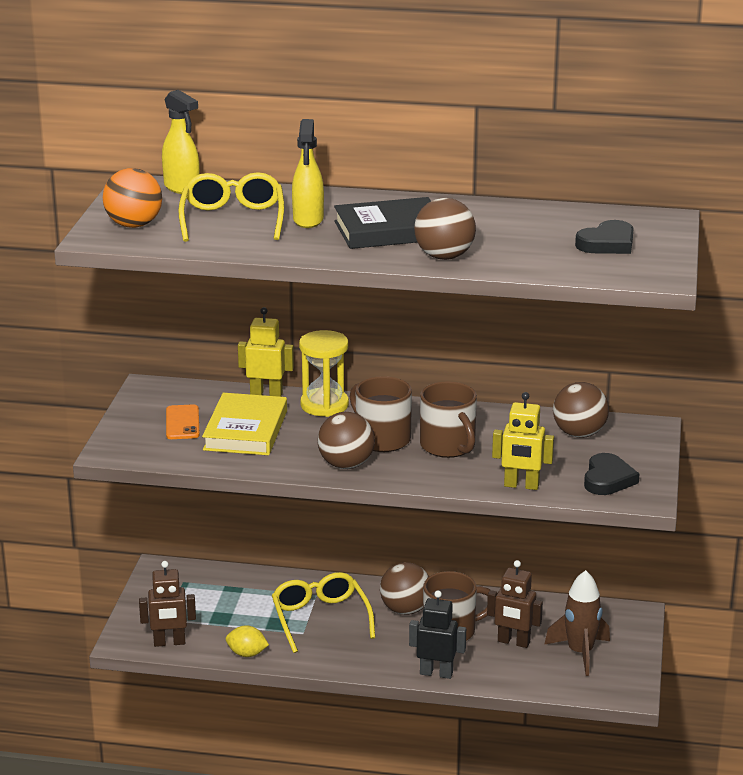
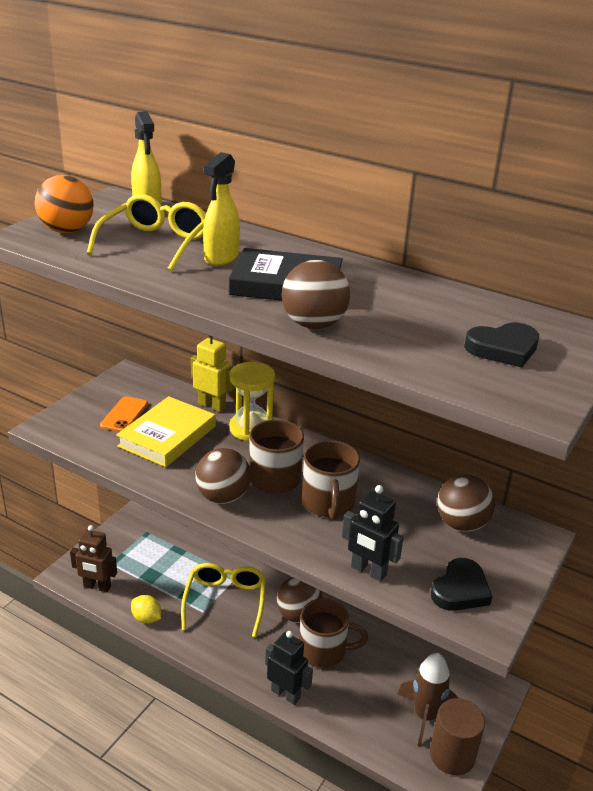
camera: 20 degrees right, 5 degrees up
brown robot [487,560,543,648] -> none
yellow robot [492,392,554,490] -> black robot [342,485,404,582]
none -> brown cylinder [430,698,485,775]

